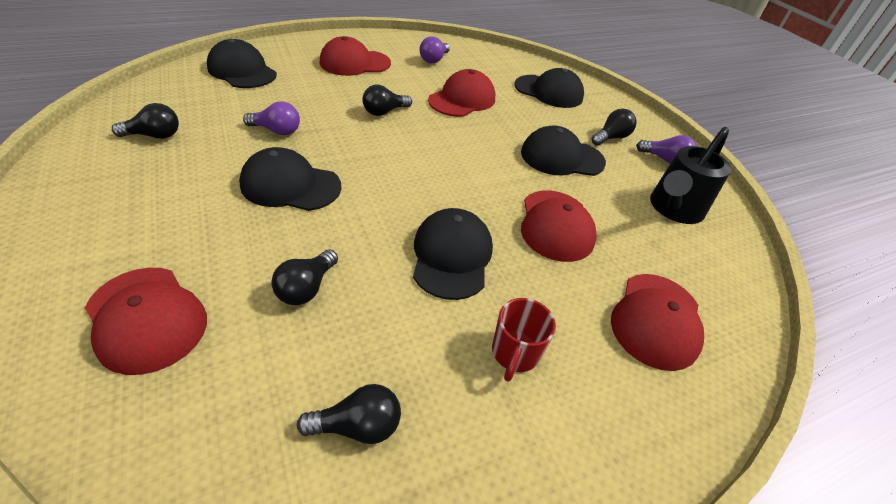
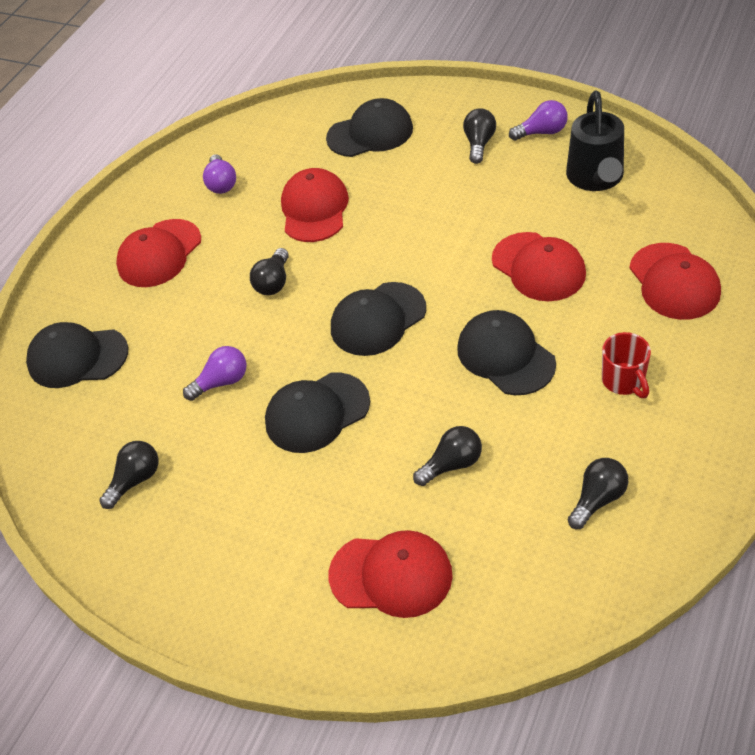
camera: 30 degrees left, 5 degrees up
black light bulb [271,249,338,305] -> black light bulb turned 105 degrees counterclockwise [413,426,482,486]
black cap [521,125,606,176] -> black cap moved to [331,282,426,356]

